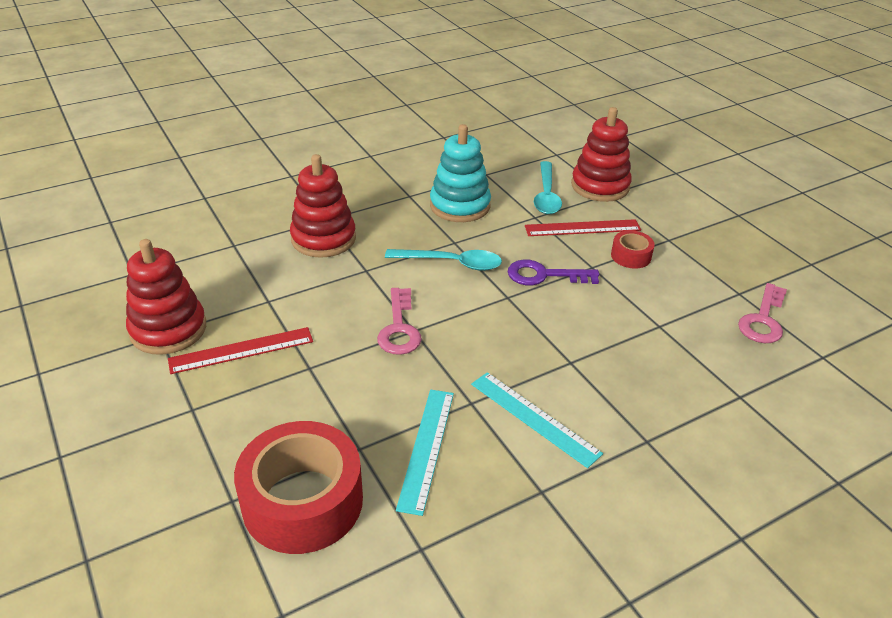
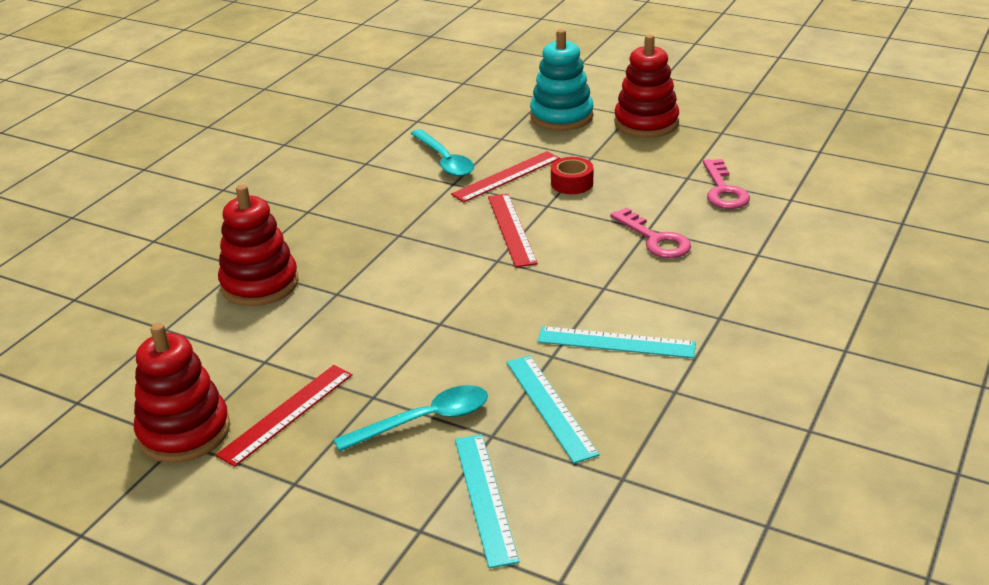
camera: 30 degrees left, 5 degrees down
red tape [234,421,363,554] -> turquoise ruler [455,434,519,568]
pink key [377,288,422,355] -> pink key moved to [610,207,691,258]
turquoise spoon [385,249,502,271] -> turquoise spoon moved to [334,385,488,452]
turquoise stacking toy [430,124,491,222] -> turquoise stacking toy moved to [530,29,593,131]
purple key [508,260,599,285] -> red ruler [488,194,538,267]
red stacking toy [571,107,632,202] -> red stacking toy moved to [614,35,679,138]

